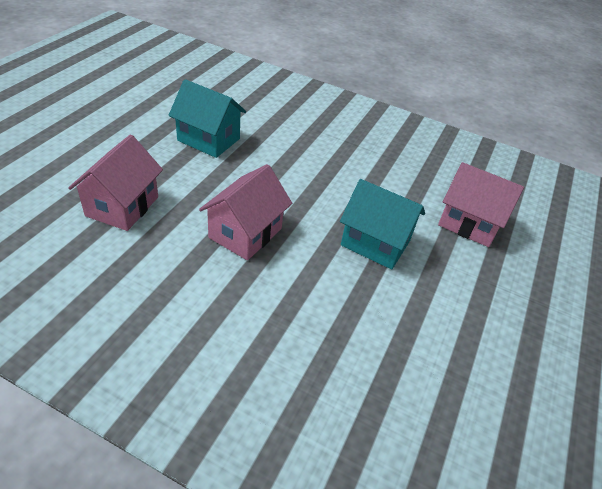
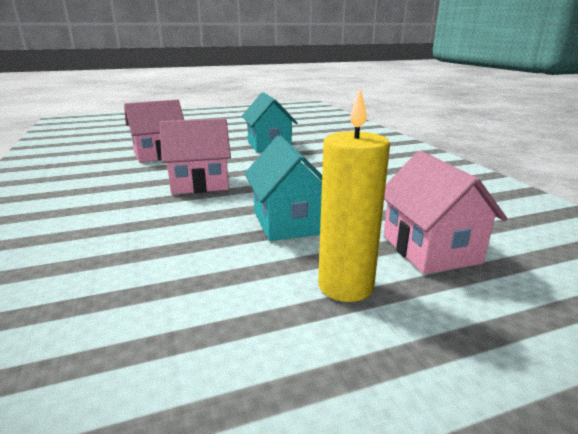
camera: 50 degrees right, 20 degrees down
none -> yellow candle [318,87,390,302]

